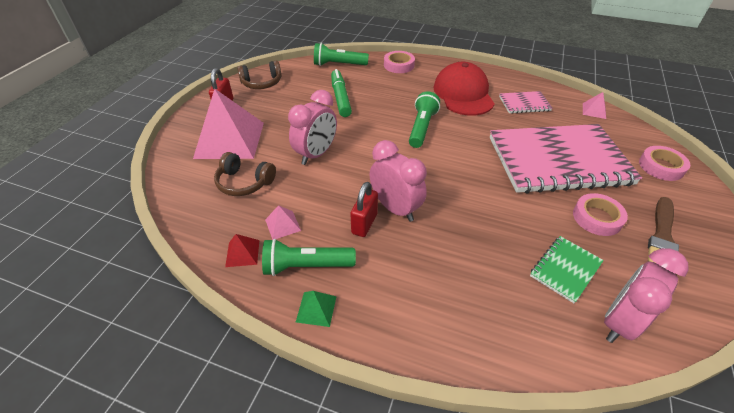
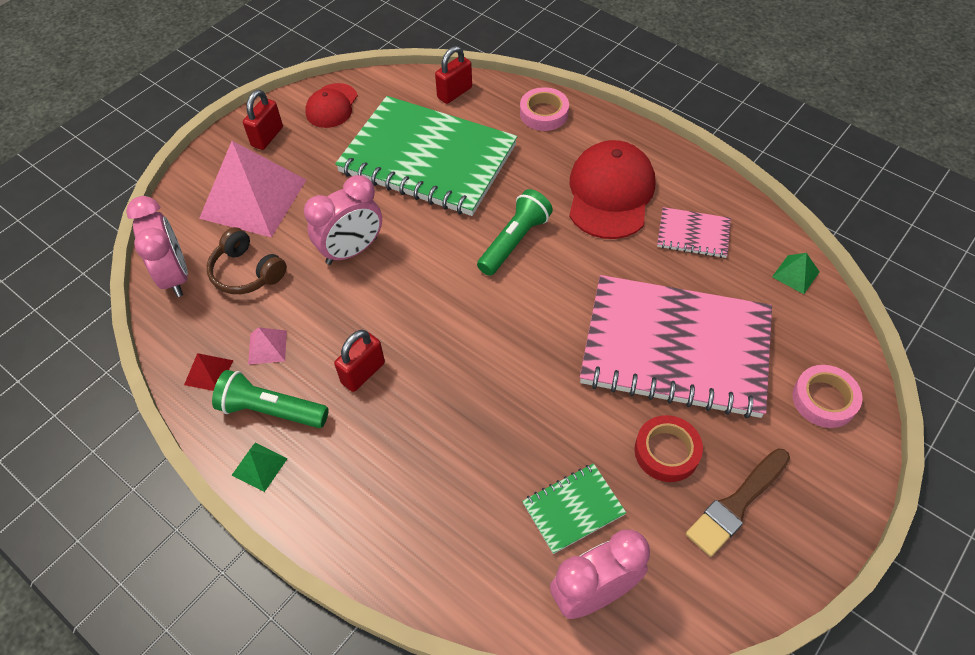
camera: 20 degrees right, 10 degrees up
brown headphones [237,61,282,89] -> red cap [305,83,358,128]
green flashlight [314,43,369,66] -> red padlock [435,46,472,104]
green marker [331,69,352,117] -> green notebook [335,96,517,216]
pink clock [369,140,427,222] -> pink clock moved to [126,196,188,297]
pink tape [573,193,628,236] -> red tape [634,415,703,482]
pink pyramid [583,92,606,119] -> green pyramid [772,253,819,294]

